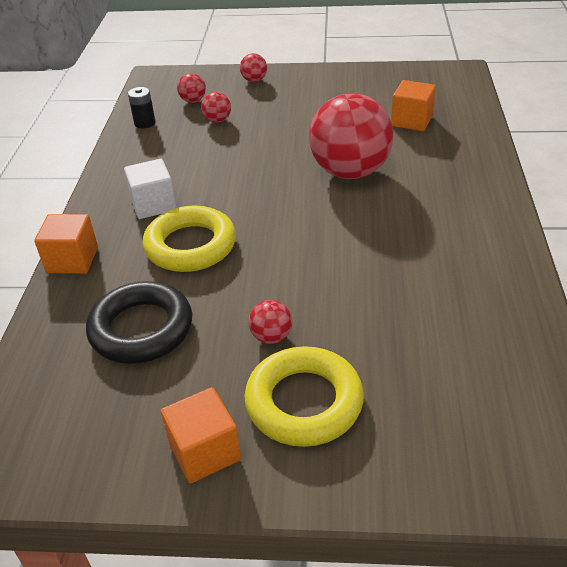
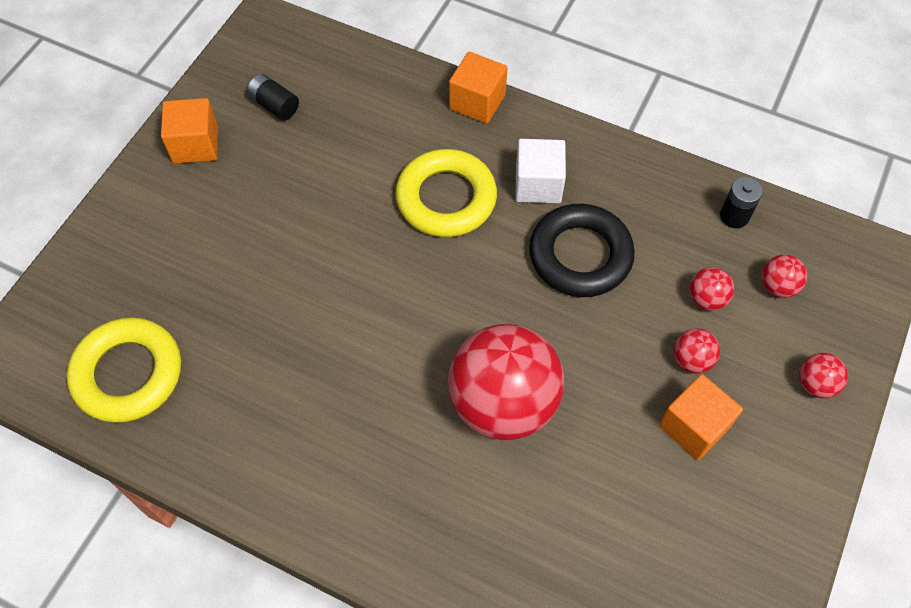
camera: 110 degrees right, 20 degrees up
black ring [86,281,192,364] -> black ring moved to [529,204,635,297]
yellow ring [245,346,364,447] -> yellow ring moved to [67,317,181,423]
red ball [249,300,292,344] -> red ball moved to [674,328,720,374]
orange cube [391,80,436,131] -> orange cube moved to [659,374,743,460]
none -> black battery [247,74,299,120]

